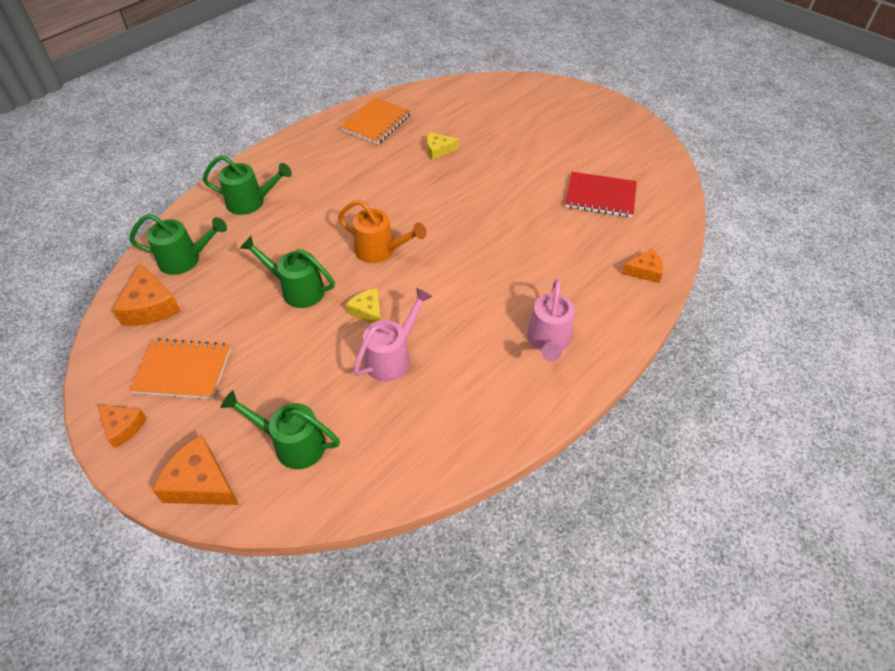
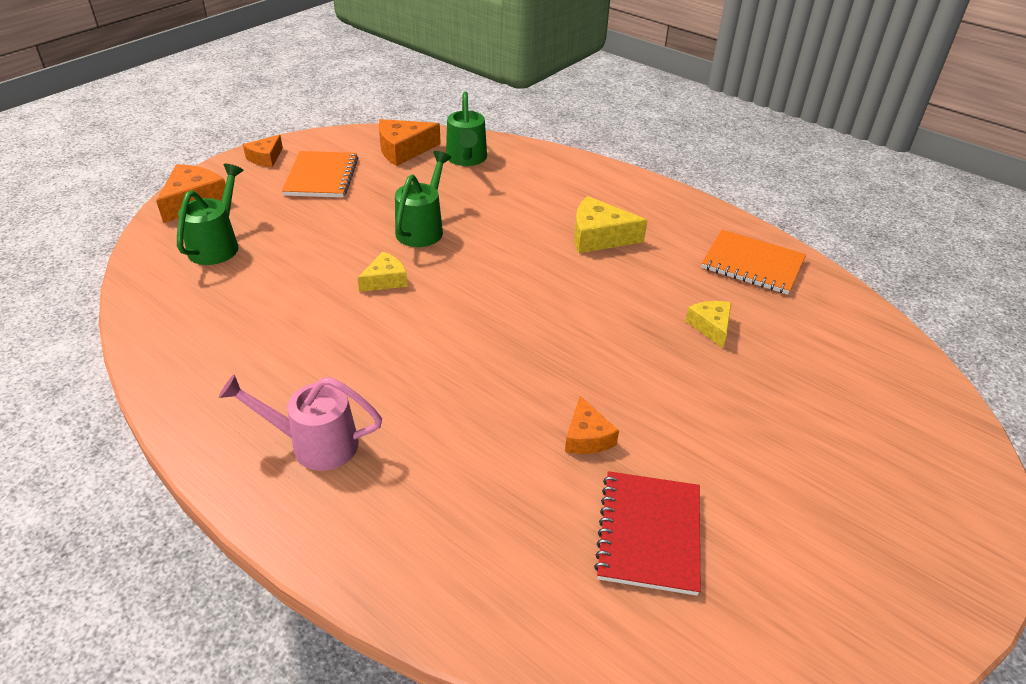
camera: 85 degrees right, 10 degrees down
green watering can [202,155,292,215] -> none
orange watering can [338,200,426,263] -> none
pink watering can [353,288,432,381] -> none
orange cheese [621,249,663,283] -> orange cheese moved to [565,396,619,454]
none -> yellow cheese [574,196,648,253]

